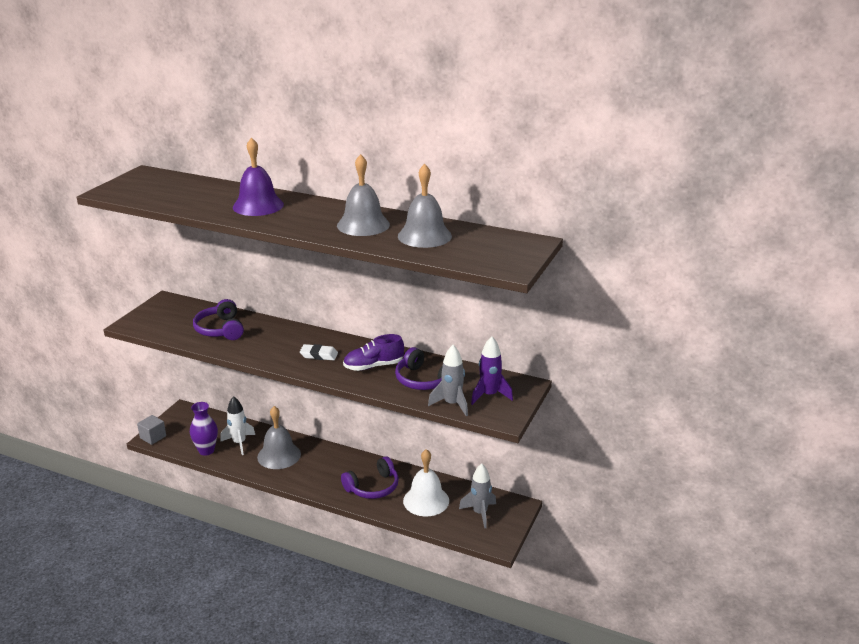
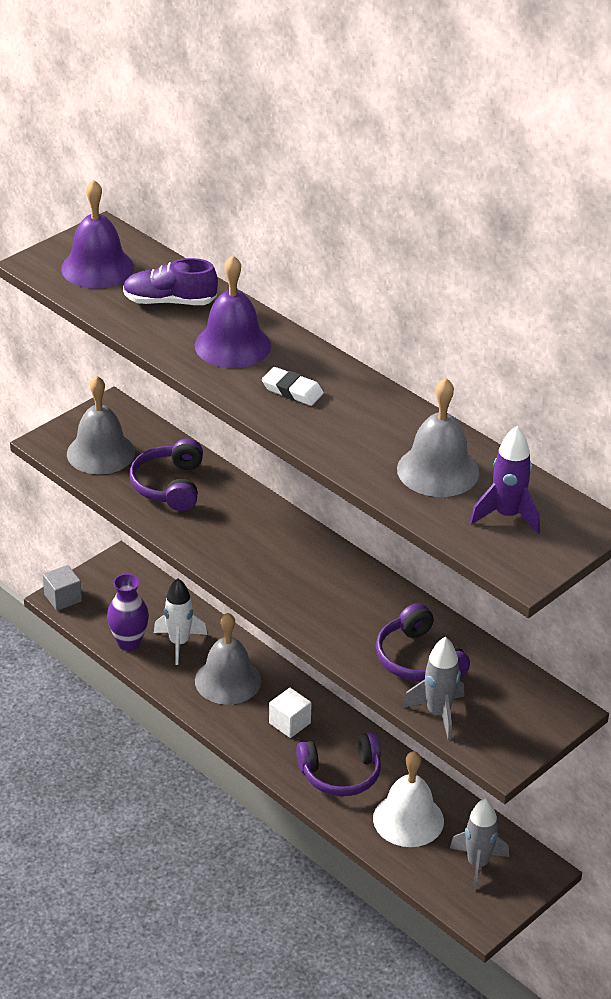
camera: 20 degrees right, 10 degrees up
white eraser [300,344,338,360] -> white eraser moved to [262,367,324,406]
grey bell [337,154,390,236] -> grey bell moved to [67,376,135,474]
purple shoe [343,334,404,371] -> purple shoe moved to [123,258,218,305]
purple rocket [471,336,513,405] -> purple rocket moved to [470,426,540,534]
none -> purple bell [61,179,134,288]
none -> white cube [269,688,312,738]

